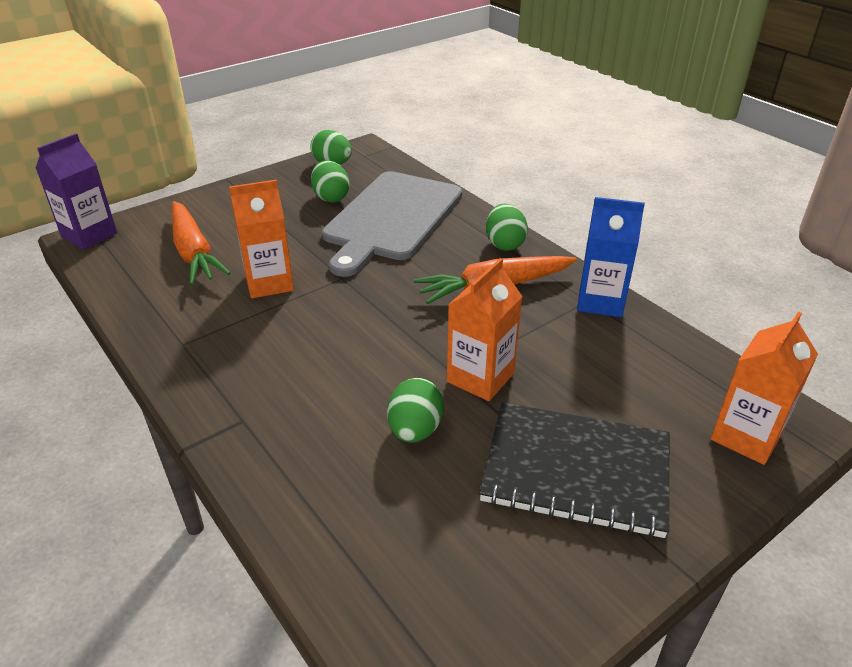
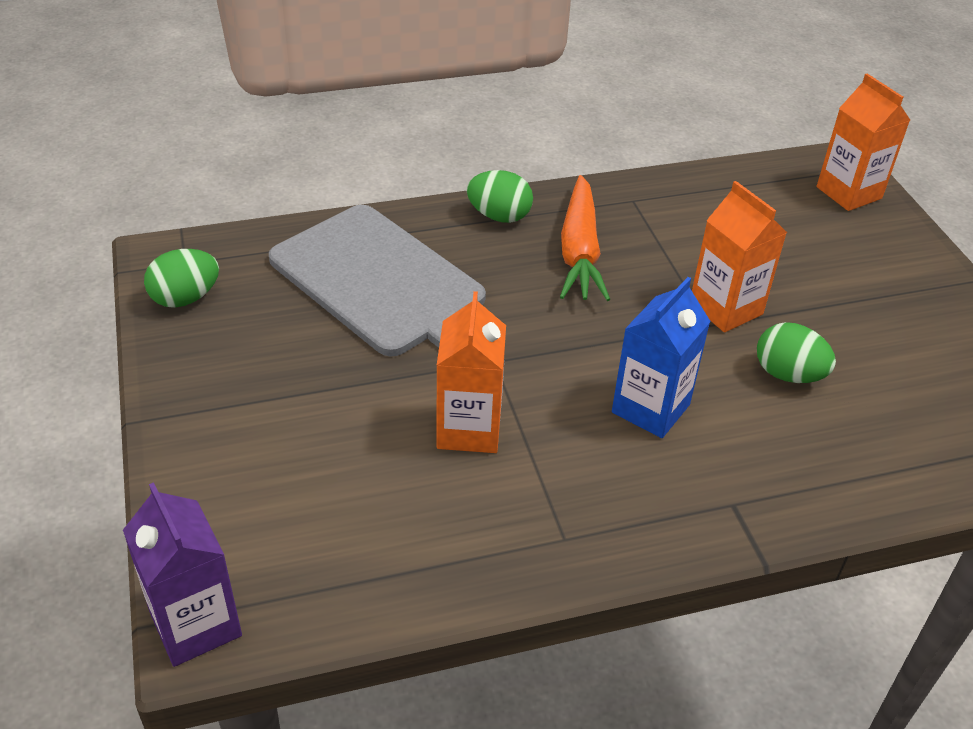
camera: 70 degrees left, 5 degrees up
orange carrot [172,201,230,285] -> none
green egg [311,161,350,202] -> none
black notebook [479,402,669,538] -> none
blue carton [577,197,645,317] -> blue carton moved to [612,277,711,438]

